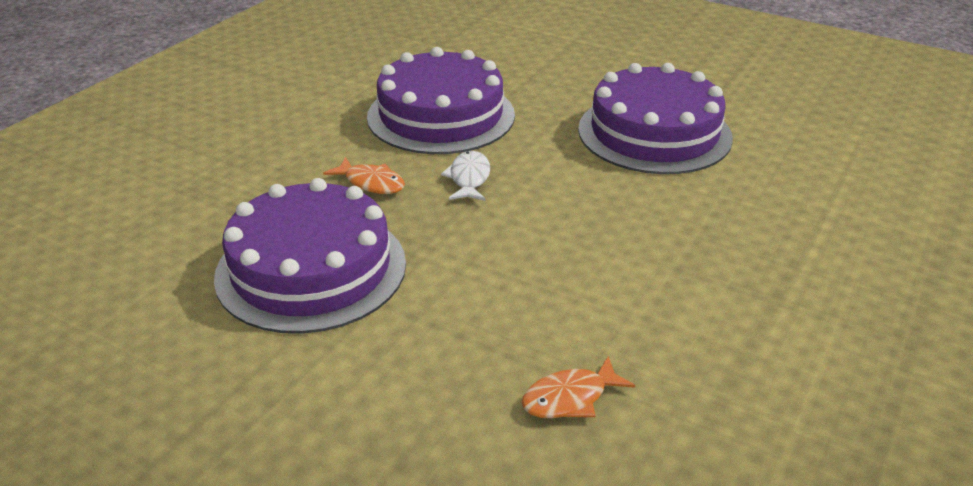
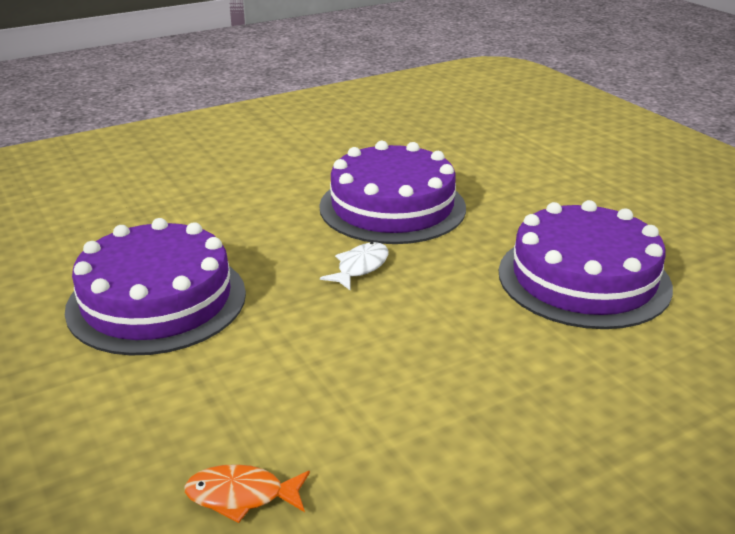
camera: 30 degrees right, 5 degrees down
orange fish [323,157,405,194] -> none

